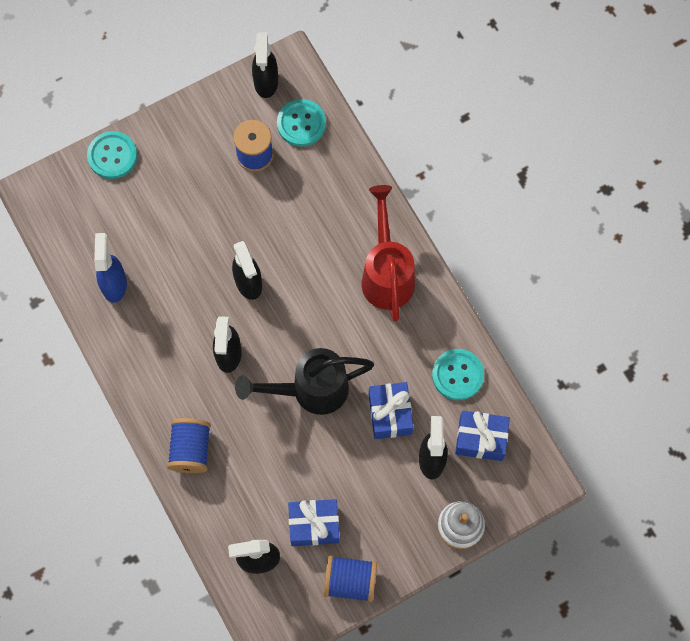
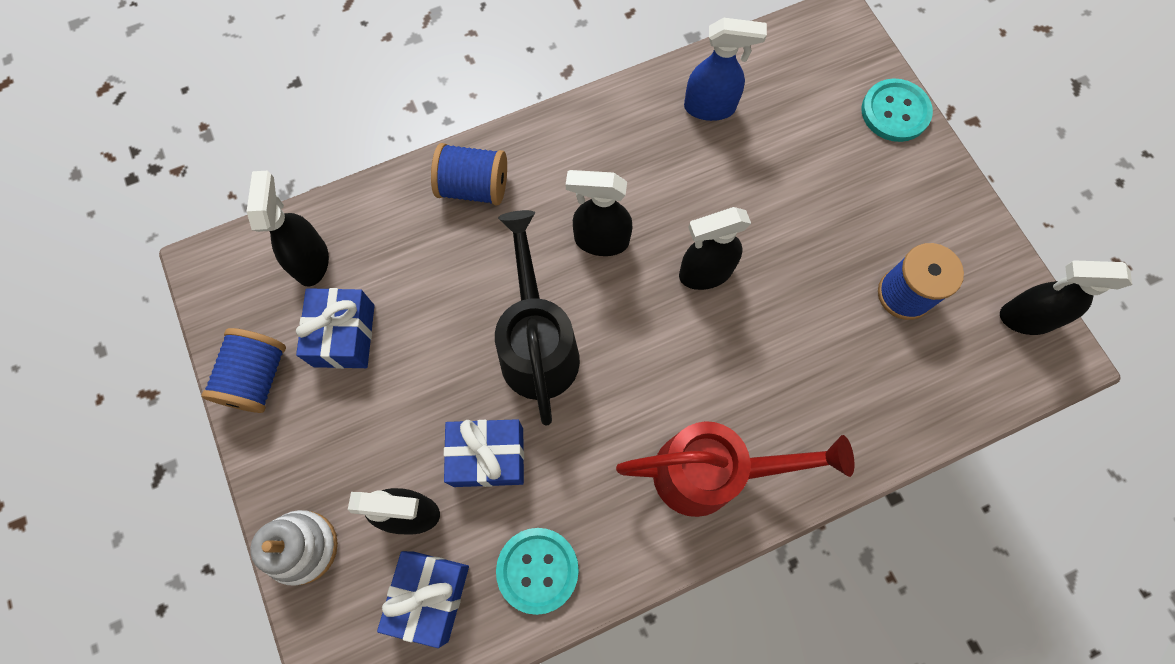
camera: 95 degrees right, 0 degrees up
turquoise button [277,99,326,147] -> none

